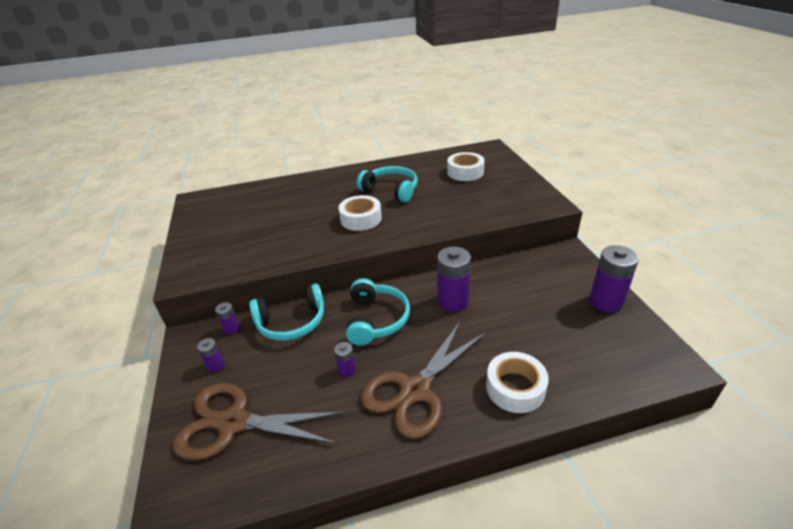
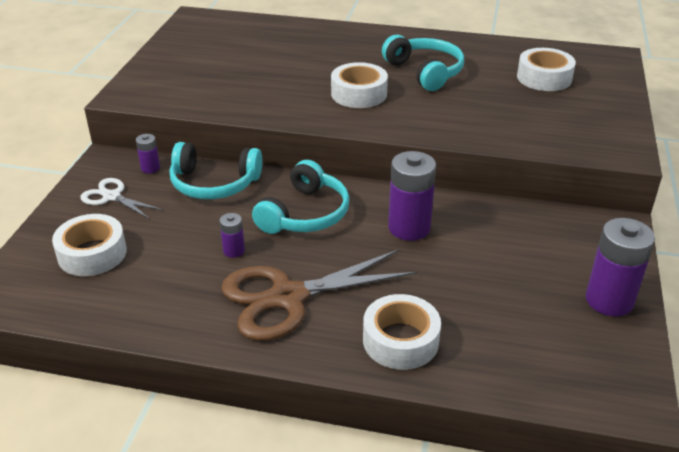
camera: 25 degrees right, 0 degrees up
brown scissors [173,383,345,461] -> white tape [52,214,127,276]
purple battery [197,338,224,372] -> white scissors [80,178,163,219]

